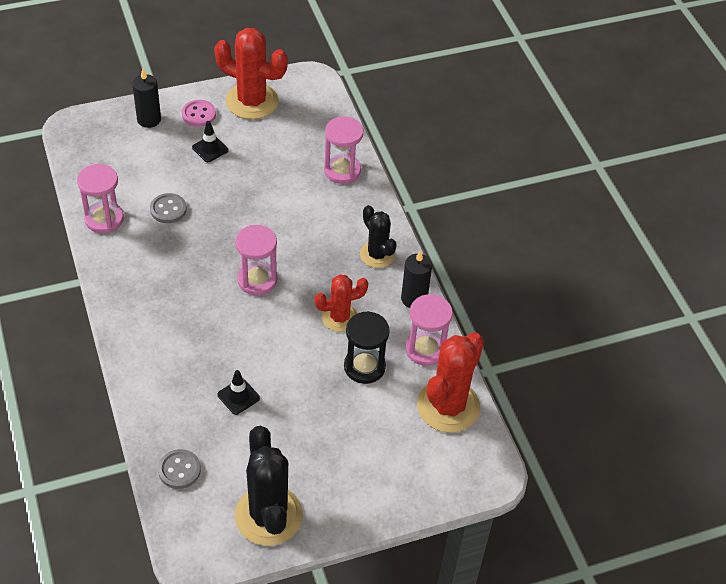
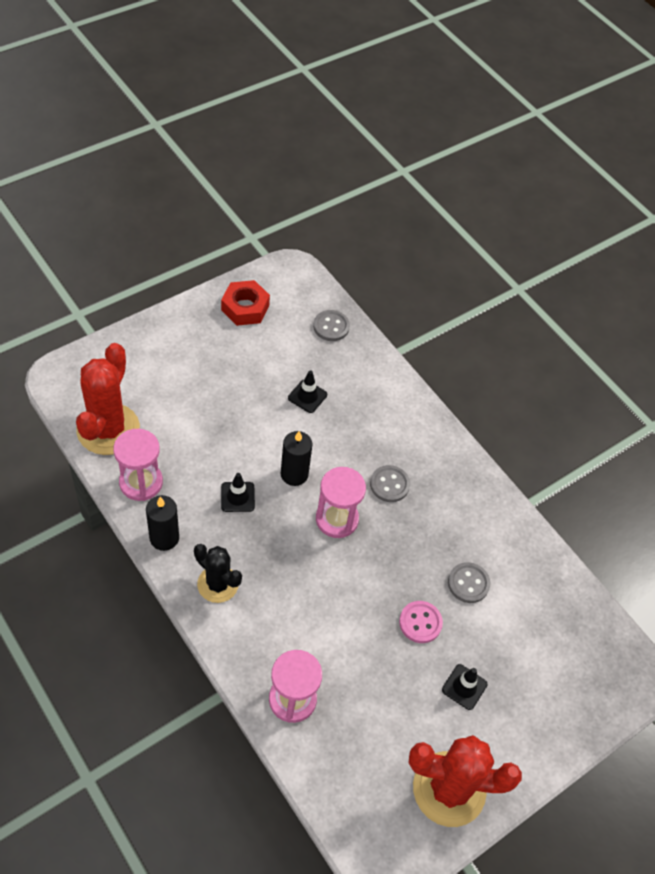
camera: 160 degrees right, 5 degrees up
pink hourglass [77,164,124,233] -> none
black candle [132,69,161,128] -> black candle moved to [281,431,312,486]
pink button [182,100,216,127] -> pink button moved to [399,601,443,643]
black cactus [235,426,303,546] -> red nut [221,280,270,326]
red cactus [315,274,368,332] -> black traffic cone [221,473,255,512]
black hourglass [344,311,390,384] -> none
none -> grey button [370,465,410,502]

